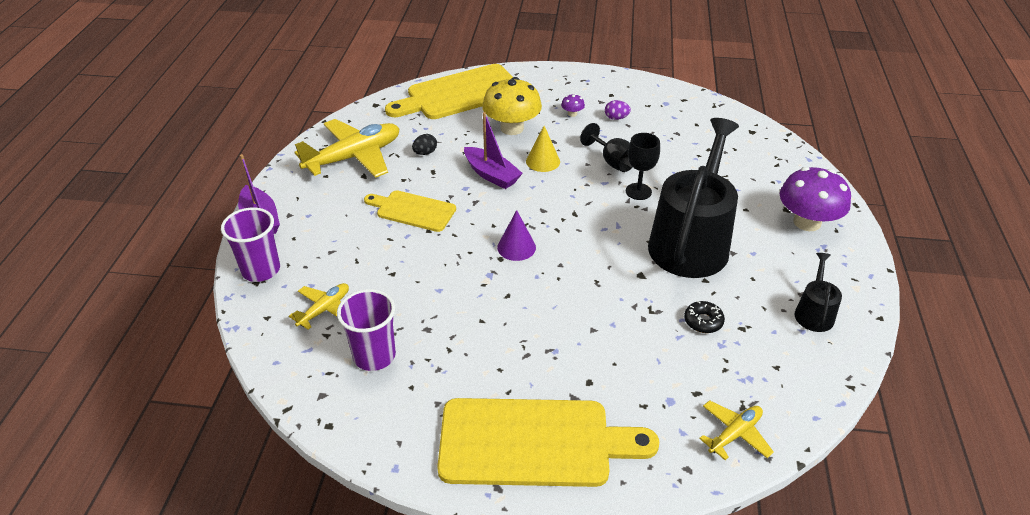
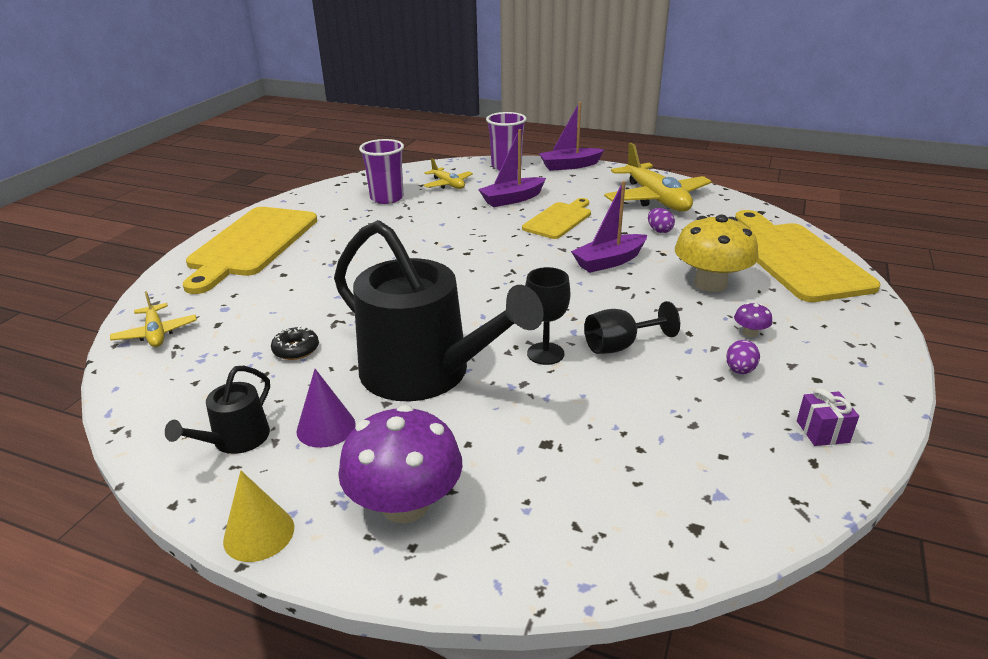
camera: 105 degrees right, 10 degrees down
black egg [412,134,437,155] -> purple egg [648,208,675,233]
purple cone [497,210,536,261] -> purple cone moved to [296,369,356,448]
yellow cone [526,126,560,172] -> yellow cone moved to [223,471,294,562]
black watering can [794,253,842,332] -> black watering can turned 90 degrees clockwise [165,366,270,454]
none -> purple boat [478,129,546,207]
none -> purple gift [797,388,859,446]

